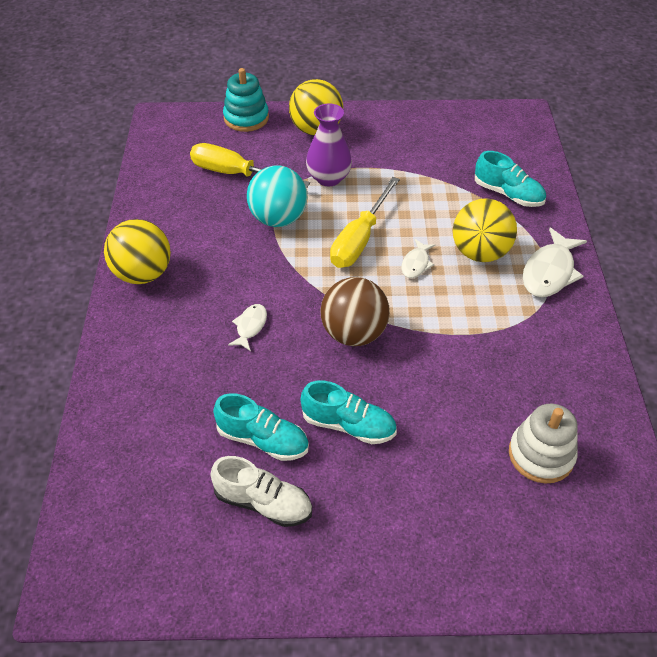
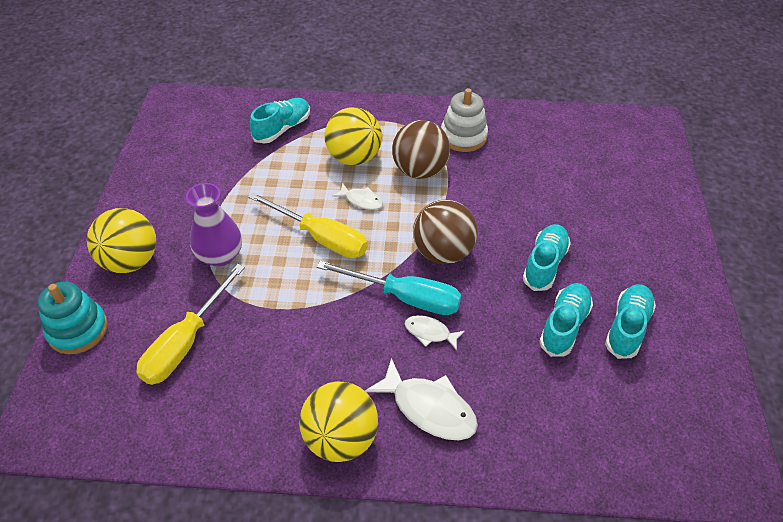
camera: 85 degrees left, 0 degrees up
white shoe [210,456,312,527] -> turquoise shoe [605,284,656,359]
turquoise ball [247,166,307,227] -> none
white stacking toy [509,404,578,484] -> white stacking toy moved to [441,88,488,152]
white fish [523,227,587,297] -> white fish moved to [365,358,478,440]
none -> turquoise screwdriver [316,261,461,315]
none -> brown ball [392,120,450,179]

